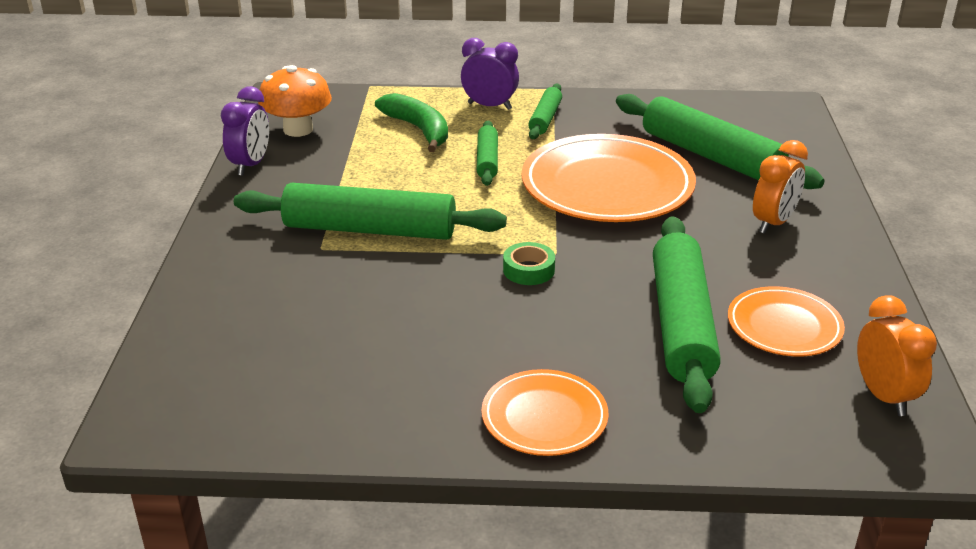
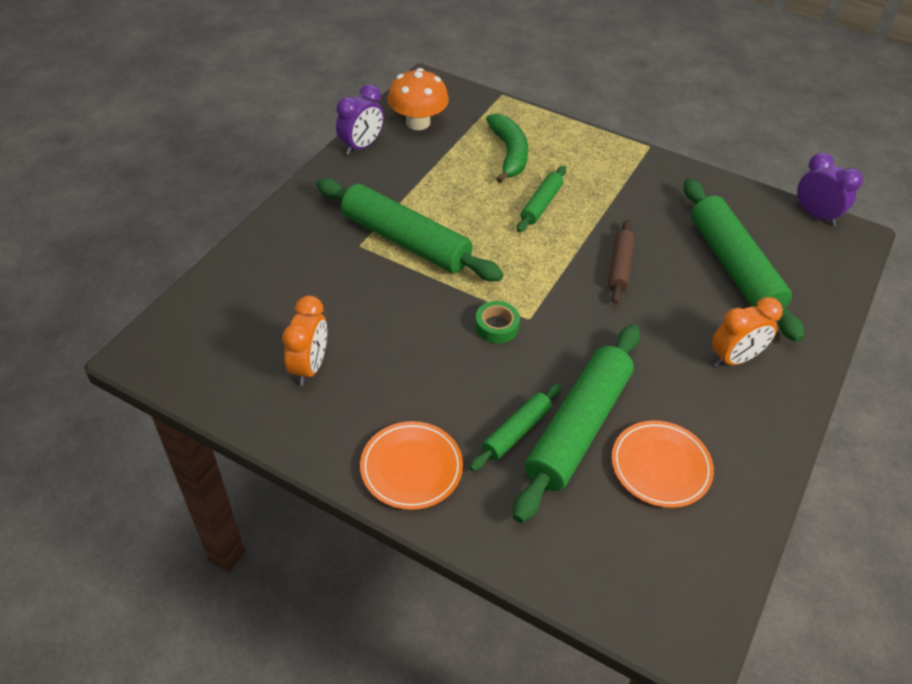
camera: 25 degrees right, 15 degrees up
purple clock [461,38,519,110] -> purple clock moved to [797,153,863,226]
orange plate [522,134,696,222] -> brown rolling pin [608,220,635,304]
green rolling pin [528,83,562,139] -> green rolling pin moved to [469,383,562,471]
orange clock [857,295,937,416] -> orange clock moved to [282,295,327,386]

